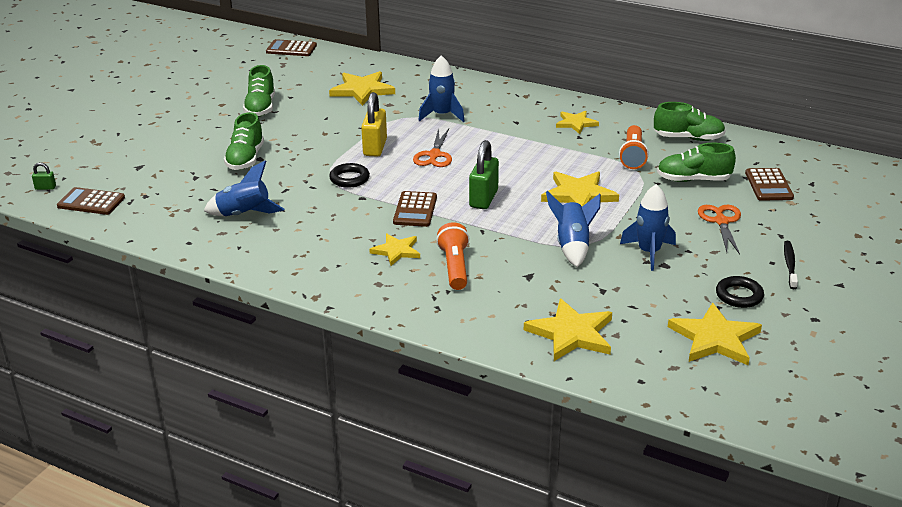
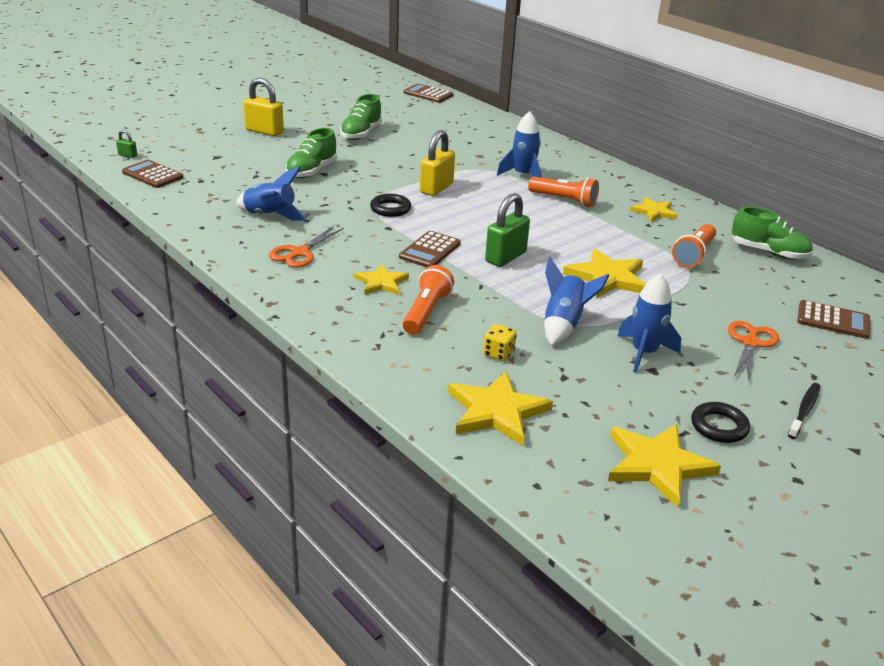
camera: 20 degrees right, 0 degrees up
yellow star [329,71,395,106] -> none
orange scissors [413,129,452,167] -> orange scissors moved to [269,226,344,268]
green shoe [657,142,736,182] -> none
brown calculator [745,168,794,201] -> brown calculator turned 90 degrees counterclockwise [797,300,870,339]
none -> yellow padlock [243,78,284,136]
none -> yellow dice [483,324,517,361]
none -> orange flashlight [528,177,599,207]

